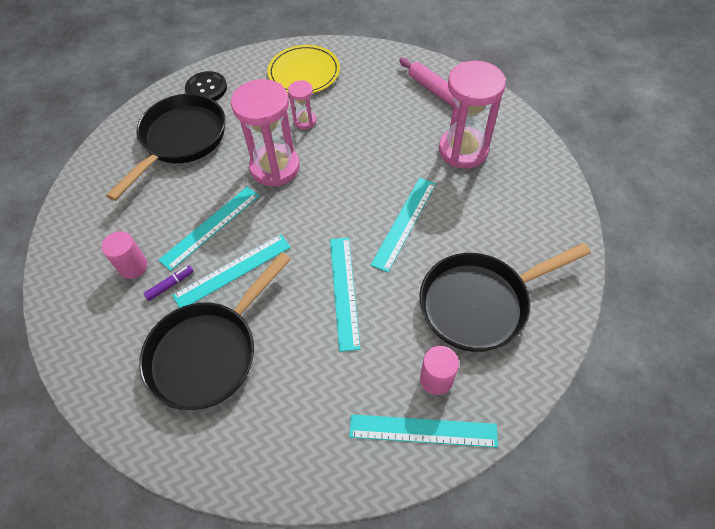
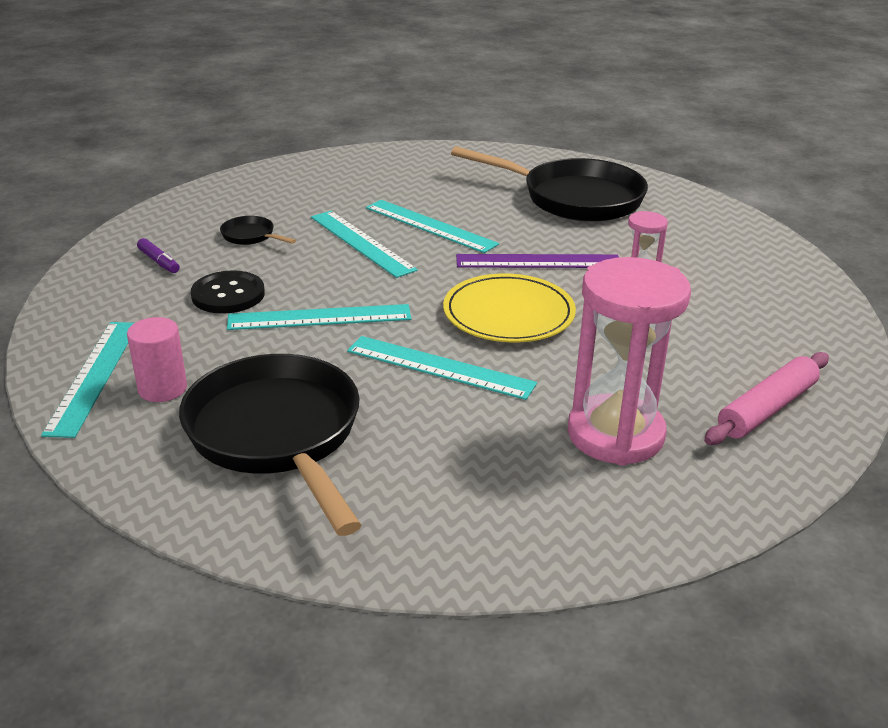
camera: 85 degrees right, 25 degrees down
pink cylinder [102,231,148,279] -> none
black pan [139,252,291,410] -> black pan [220,216,296,245], size x0.41
purple marker [143,265,194,301] -> purple marker moved to [137,238,180,273]
black button [185,71,227,101] -> black button moved to [191,270,265,314]
pink hourglass [231,79,300,187] -> purple ruler [456,254,619,268]
yellow plate [267,45,340,93] -> yellow plate moved to [443,274,576,342]

